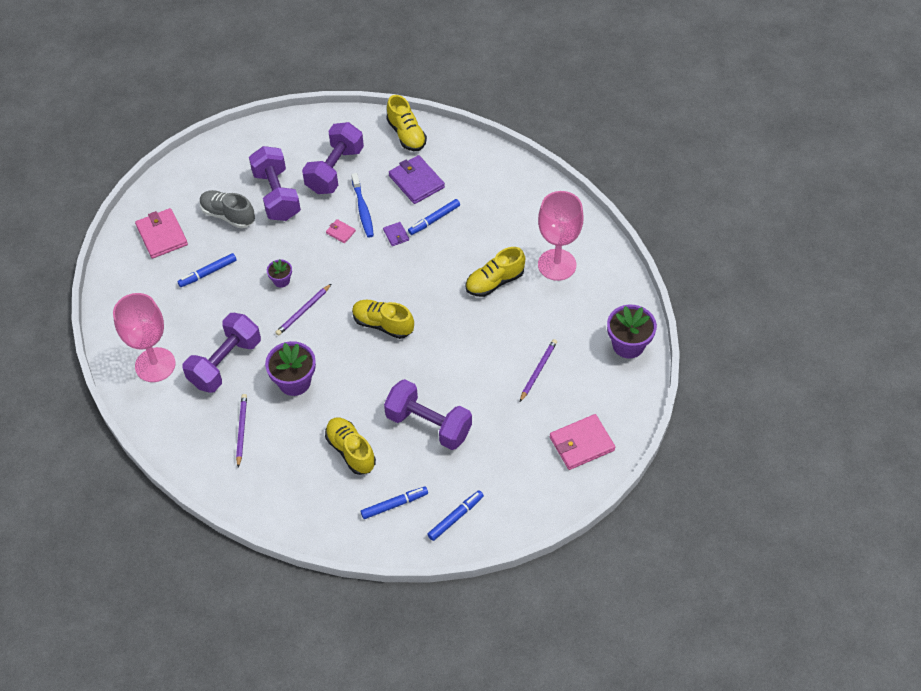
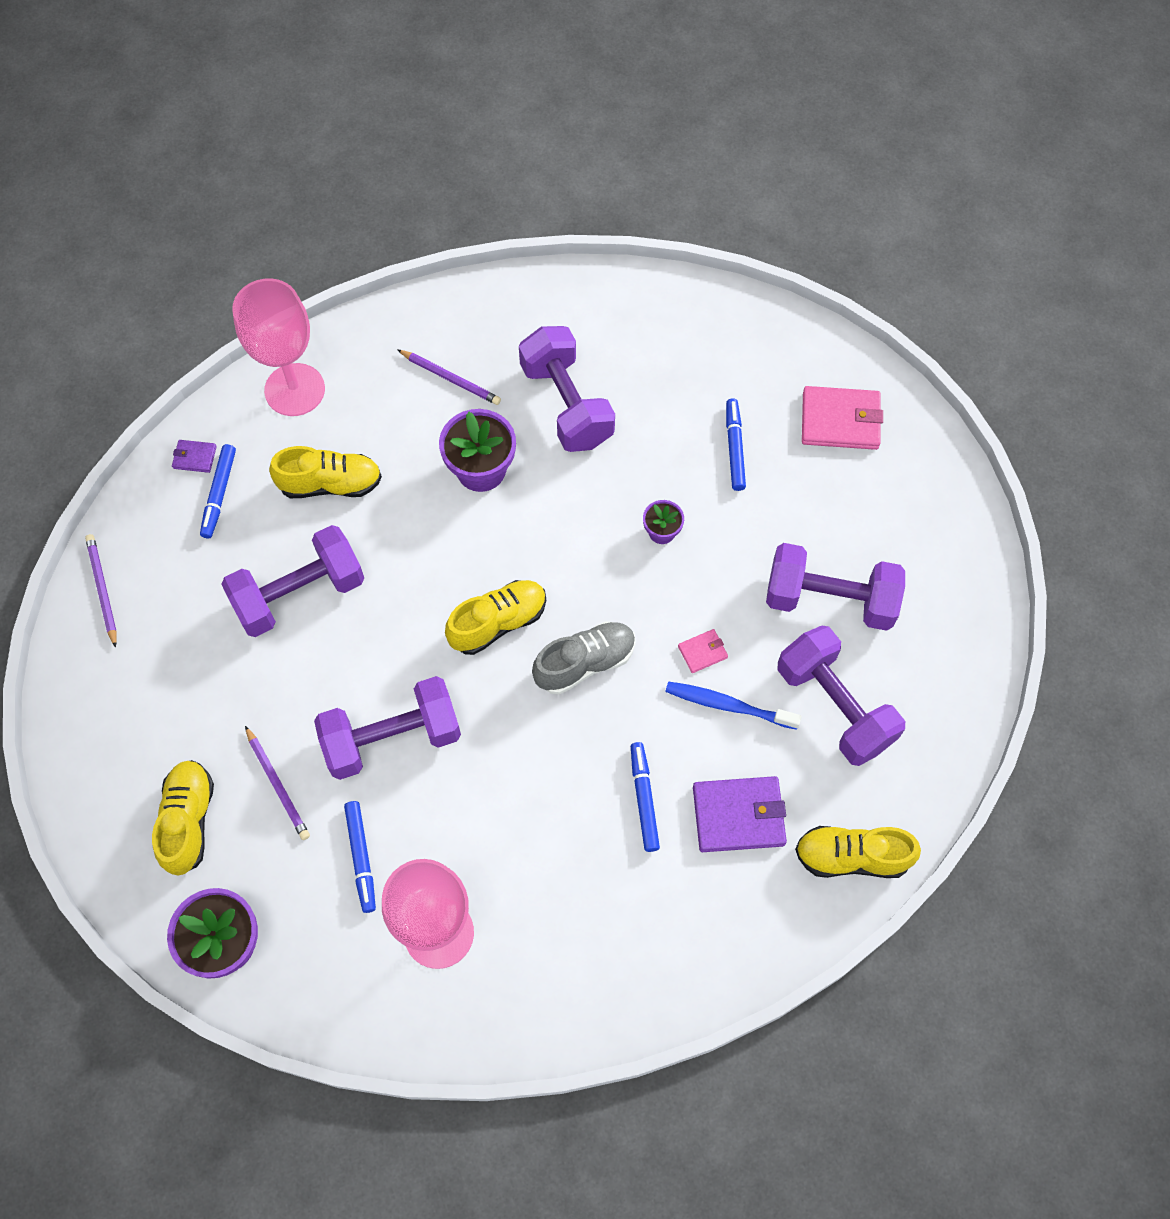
camera: 120 degrees right, 10 degrees up
pink goblet [113,293,176,382] -> pink goblet moved to [232,278,325,416]
grey shoe [200,190,255,228] -> grey shoe moved to [532,622,636,695]
purple pencil [275,284,331,336] -> purple pencil moved to [85,534,117,648]
purple wallet [383,222,409,246] -> purple wallet moved to [172,440,217,473]
blue marker [427,490,484,541] -> blue marker moved to [344,801,376,913]
yellow shoe [466,247,525,297] -> yellow shoe moved to [152,760,214,876]
pink wallet [549,414,615,470] -> none
none -> purple dumbbell [314,676,461,780]

